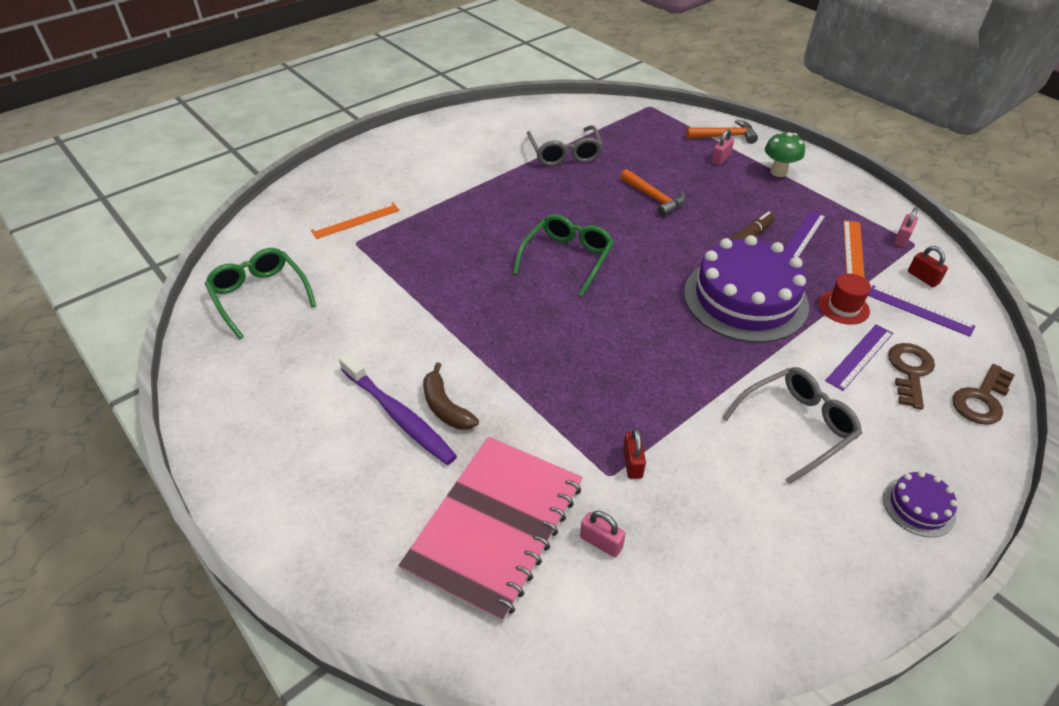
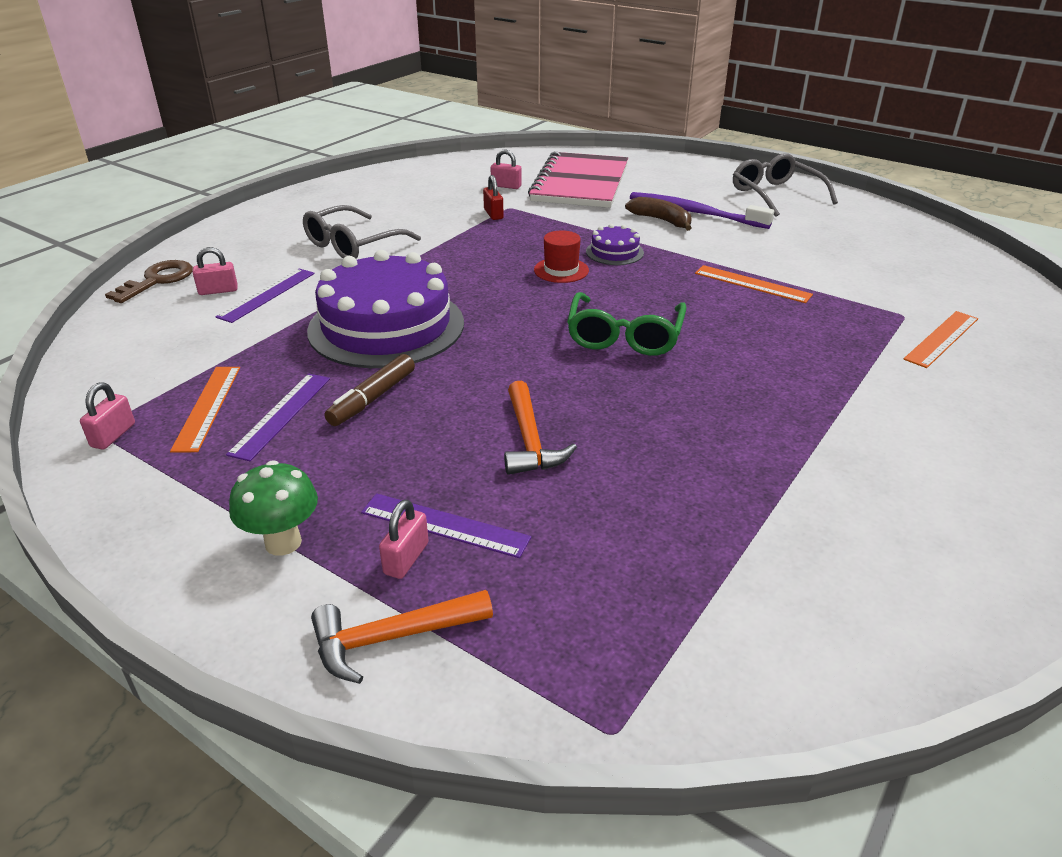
camera: 165 degrees right, 10 degrees down
green glasses [205,248,316,339] -> none
grey glasses [527,125,603,166] -> grey glasses moved to [733,153,838,217]
orange hammer [620,169,686,217] -> orange hammer turned 135 degrees counterclockwise [504,381,577,475]
red hat [819,274,871,325] -> red hat moved to [534,230,589,283]
purple ruler [868,285,975,337] -> purple ruler moved to [361,493,531,558]
purple cake [883,471,958,537] -> purple cake moved to [586,224,644,265]
brown key [888,343,935,409] -> pink padlock [193,247,238,295]
red padlock [908,246,948,287] -> none
none -> orange ruler [695,265,813,303]

